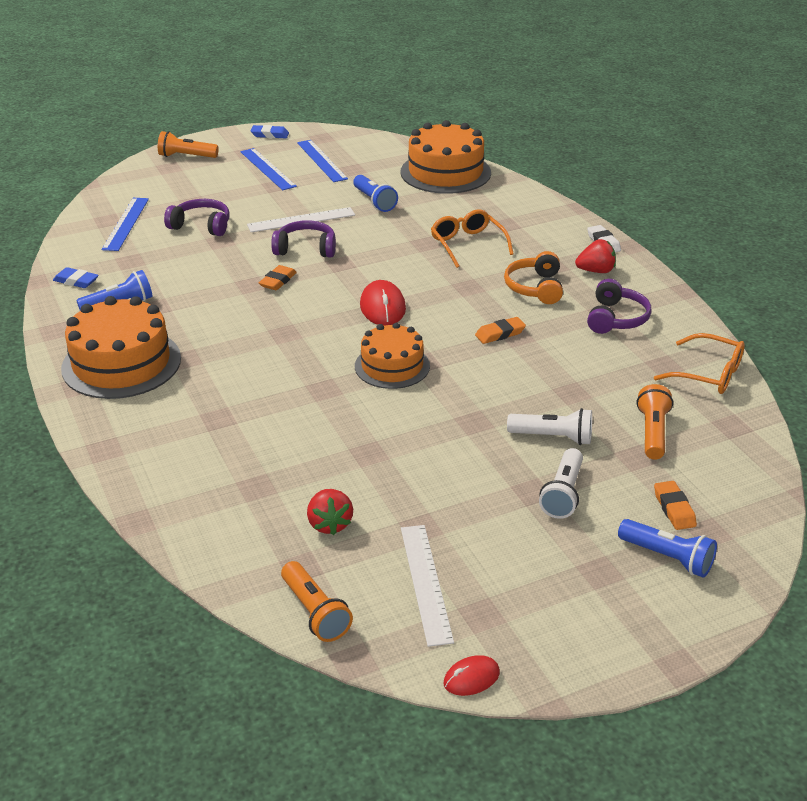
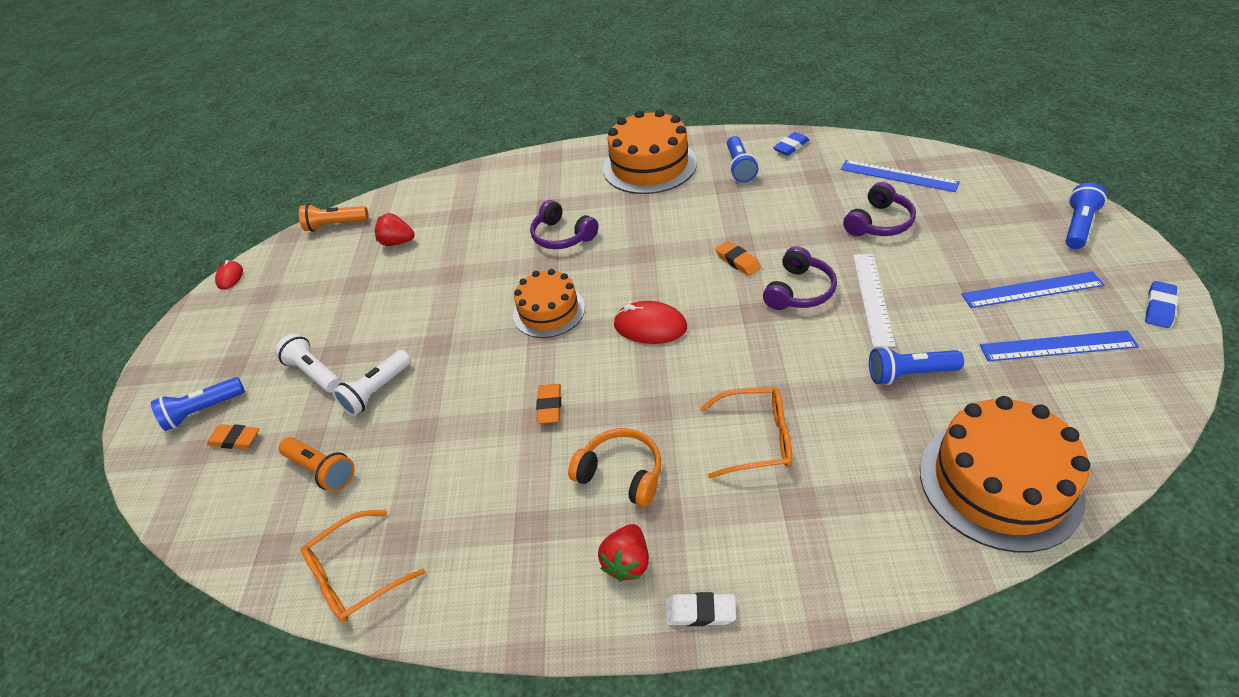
camera: 120 degrees right, 10 degrees up
orange flashlight [158,131,219,158] -> blue flashlight [1066,183,1107,249]
white ruler [401,525,454,647] -> none
purple headphones [587,279,651,334] -> purple headphones moved to [530,200,599,249]

